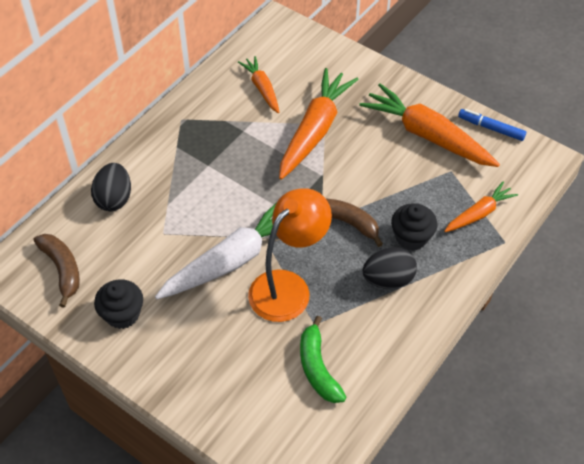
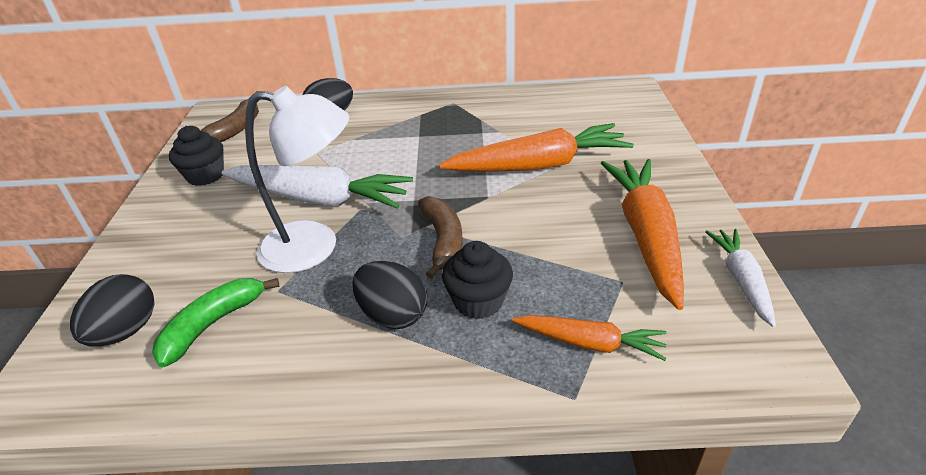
camera: 55 degrees right, 15 degrees down
orange carrot [238,56,279,113] -> none
orange lamp [248,188,332,322] -> white lamp [245,86,349,273]
blue marker [458,109,526,141] -> white carrot [705,229,776,328]
none -> black egg [70,274,154,347]

